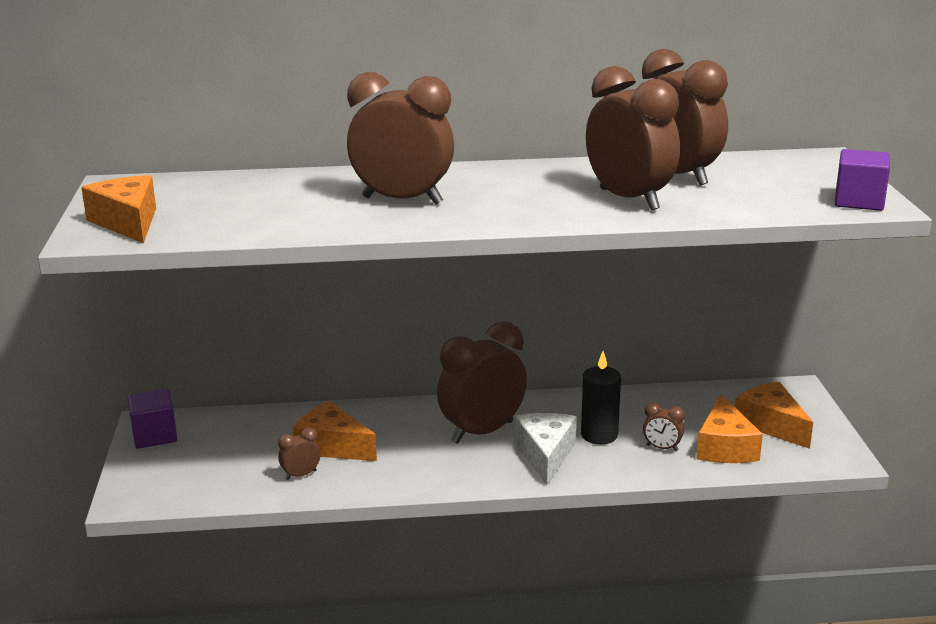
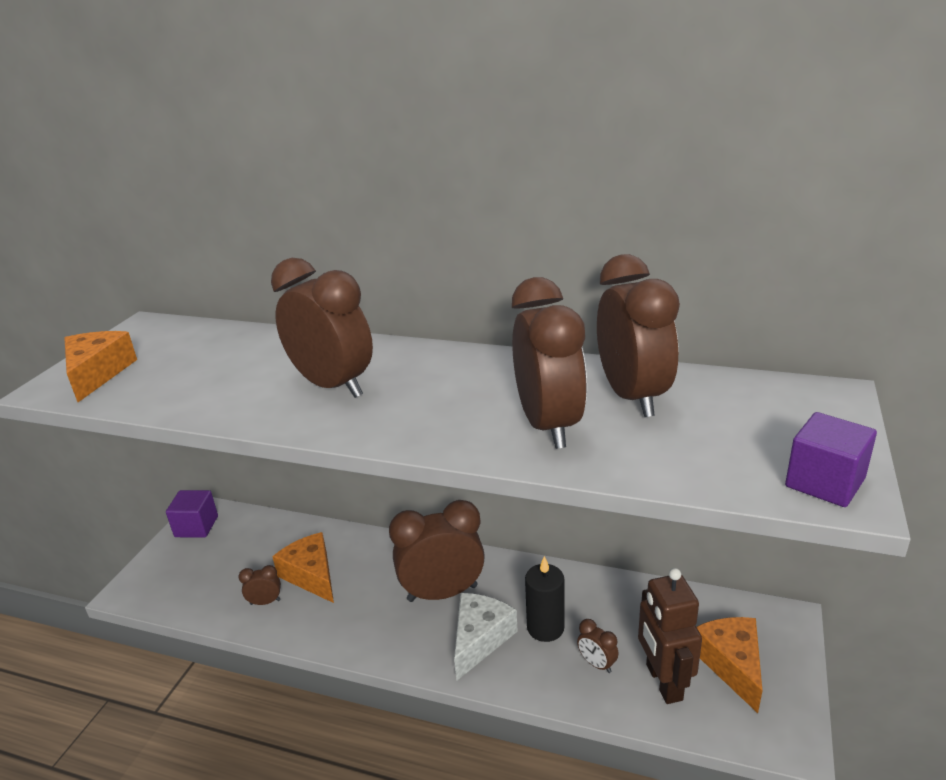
camera: 25 degrees right, 5 degrees up
orange cheese [696,394,763,463] -> brown robot [638,568,702,704]

